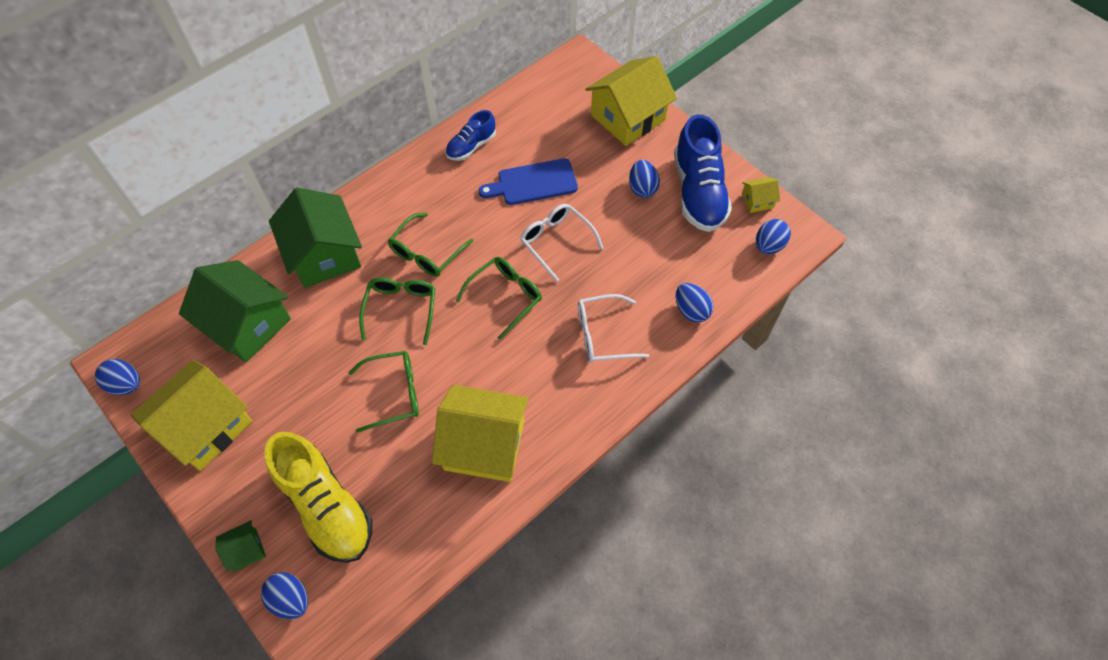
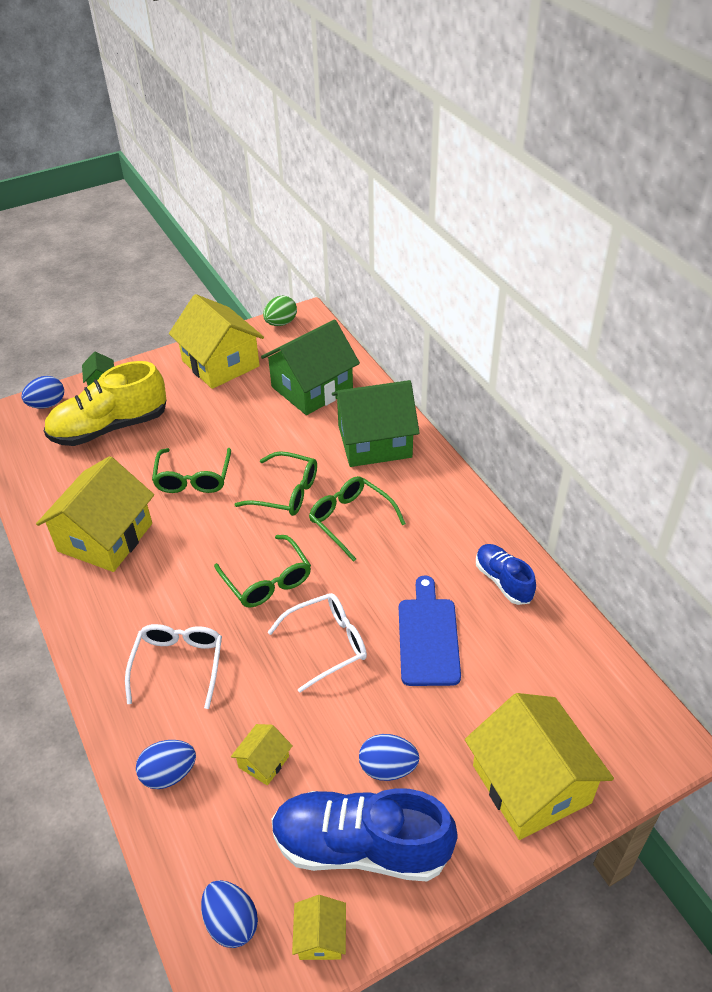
camera: 105 degrees right, 15 degrees down
blue egg [95,359,140,395] -> green egg [263,296,297,326]
none -> yellow house [231,724,293,786]

